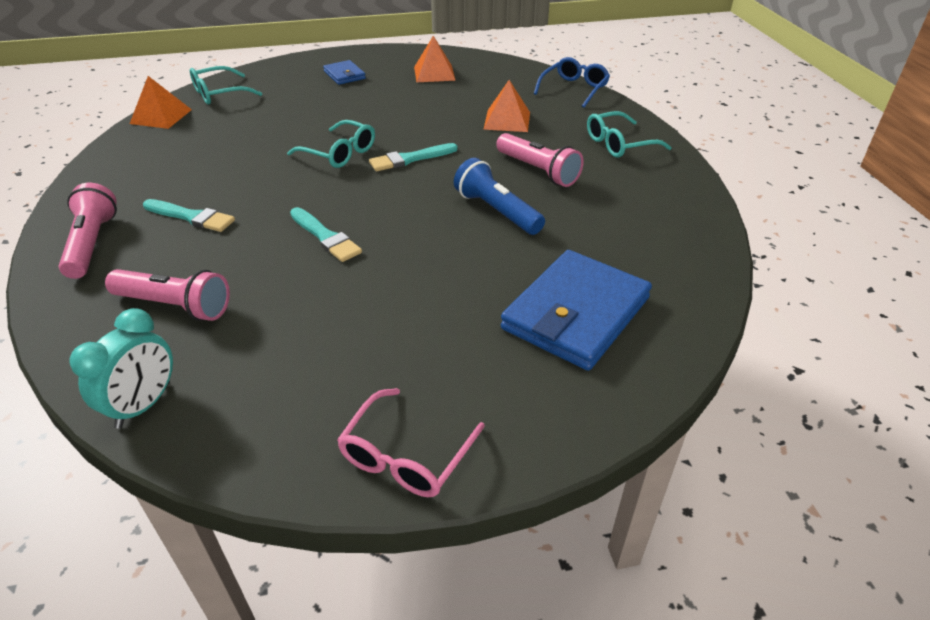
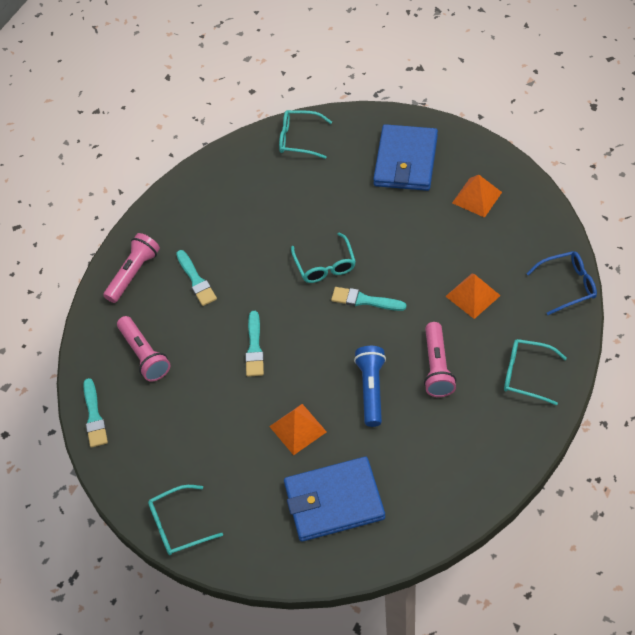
camera: 45 degrees right, 15 degrees up
turquoise clock [69,308,173,428] -> turquoise brush [83,378,108,448]
orange pyramid [130,76,192,129] -> orange pyramid moved to [269,404,327,455]
blue wallet [323,60,366,85] -> blue wallet [373,124,438,191], size x2.02
pink glasses [337,388,485,497] -> turquoise glasses [148,485,223,555]

